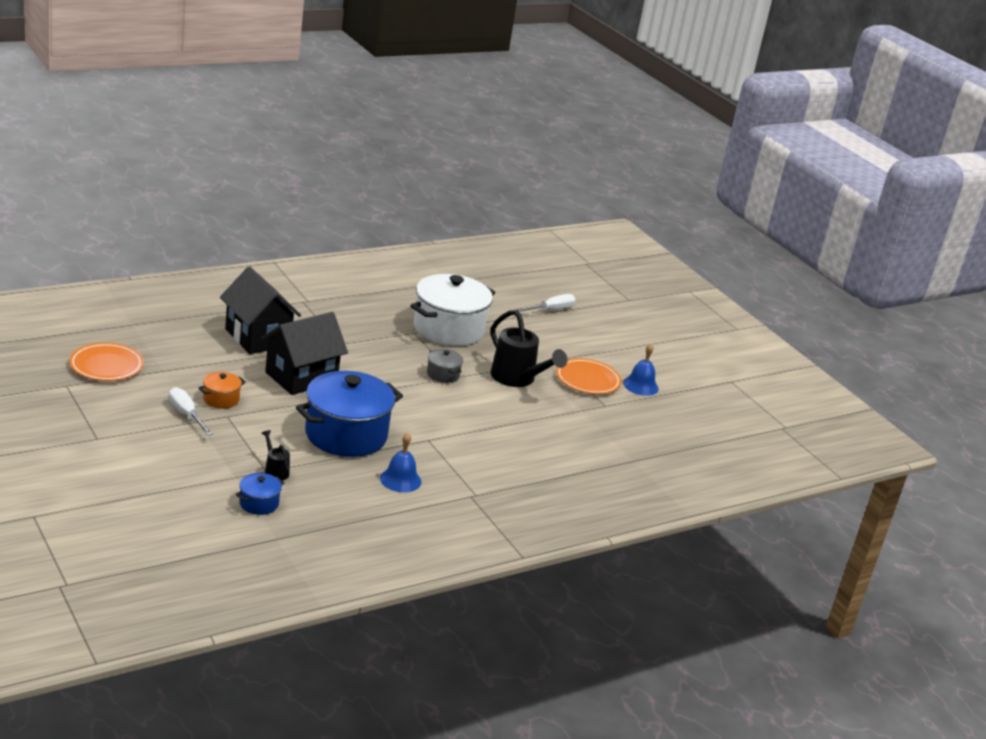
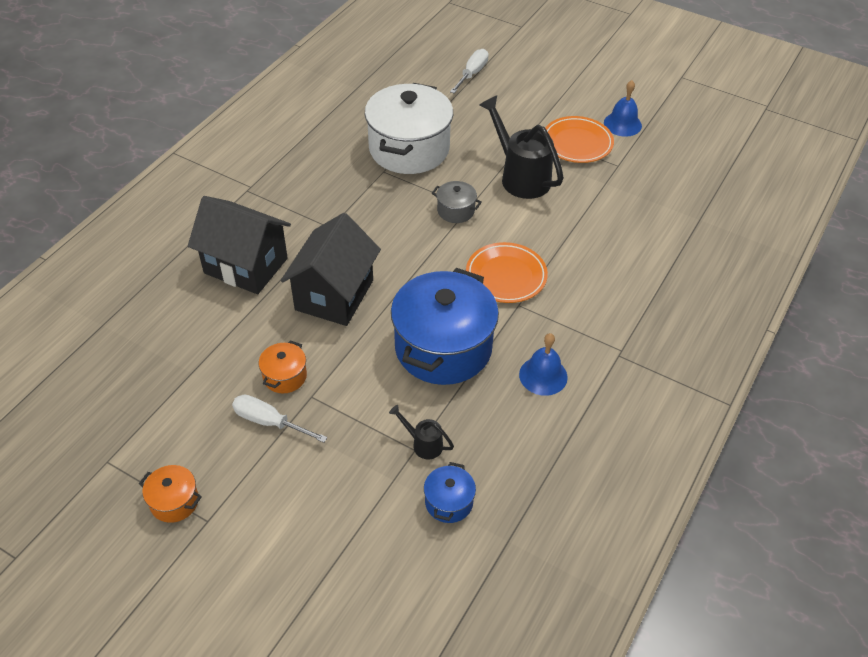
camera: 25 degrees left, 20 degrees up
orange plate [69,343,144,381] -> orange plate moved to [466,242,548,303]
black watering can [490,310,567,387] -> black watering can turned 150 degrees counterclockwise [479,95,564,199]
none -> orange pot [139,465,202,523]

